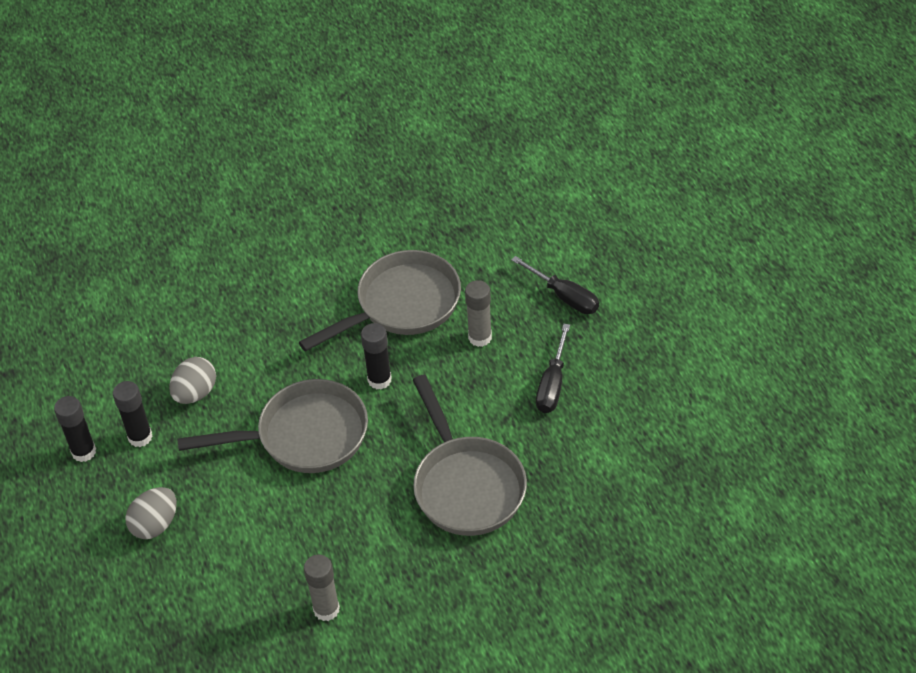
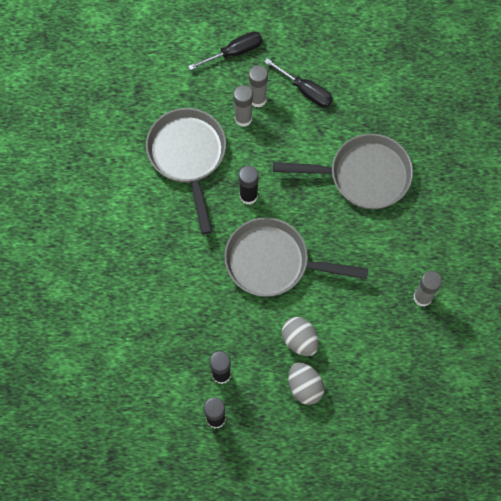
camera: 70 degrees left, 20 degrees up
grey egg [169,357,216,404] -> grey egg moved to [282,317,319,356]
grey pan [177,379,368,473] -> grey pan turned 90 degrees counterclockwise [224,217,368,297]
none -> grey glue stick [249,65,268,108]

